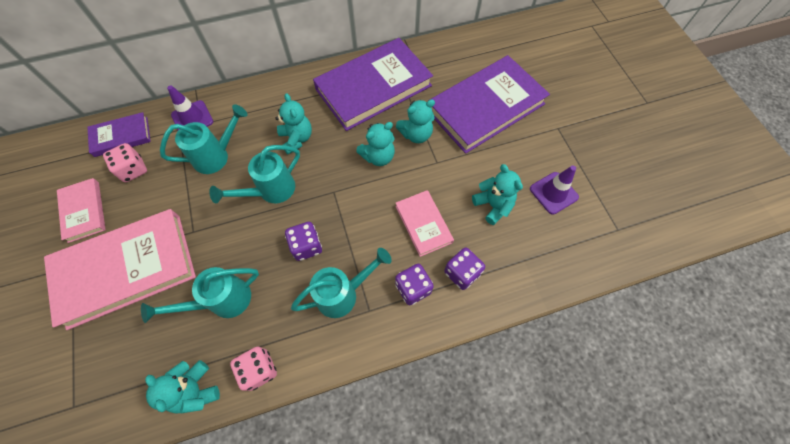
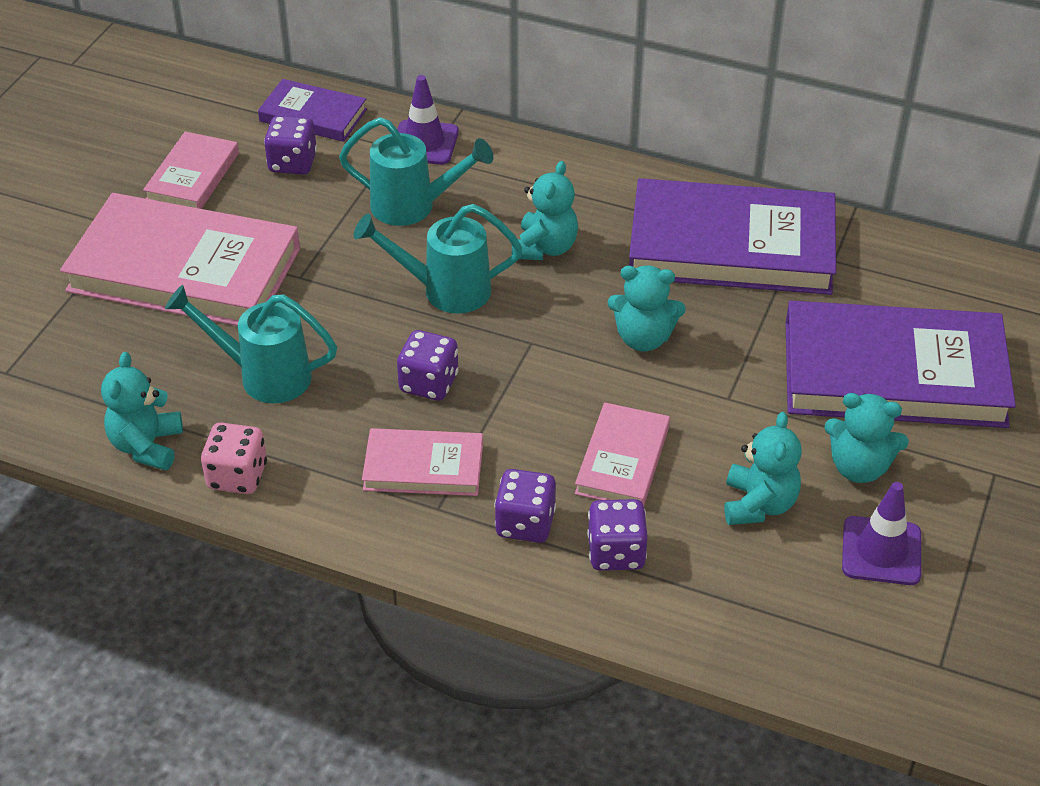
camera: 40 degrees right, 20 degrees down
pink dice [103,143,147,182] -> purple dice [264,116,317,174]
turquoise watering can [291,248,392,318] -> pink book [362,428,483,496]
turquoise teddy bear [396,100,435,143] -> turquoise teddy bear moved to [824,393,909,483]

